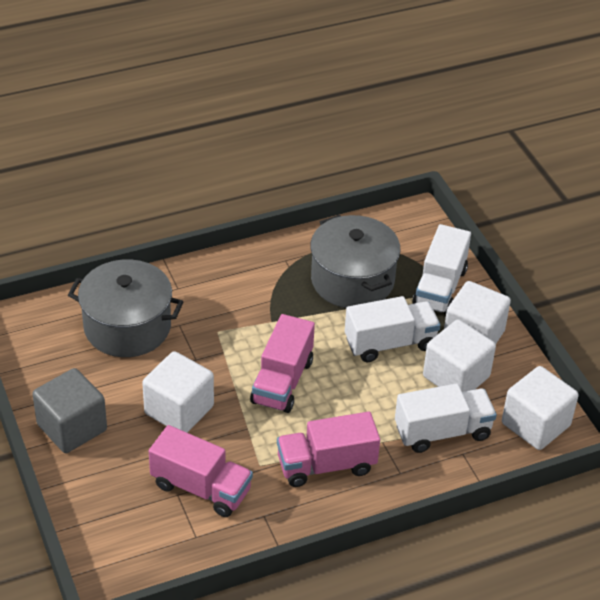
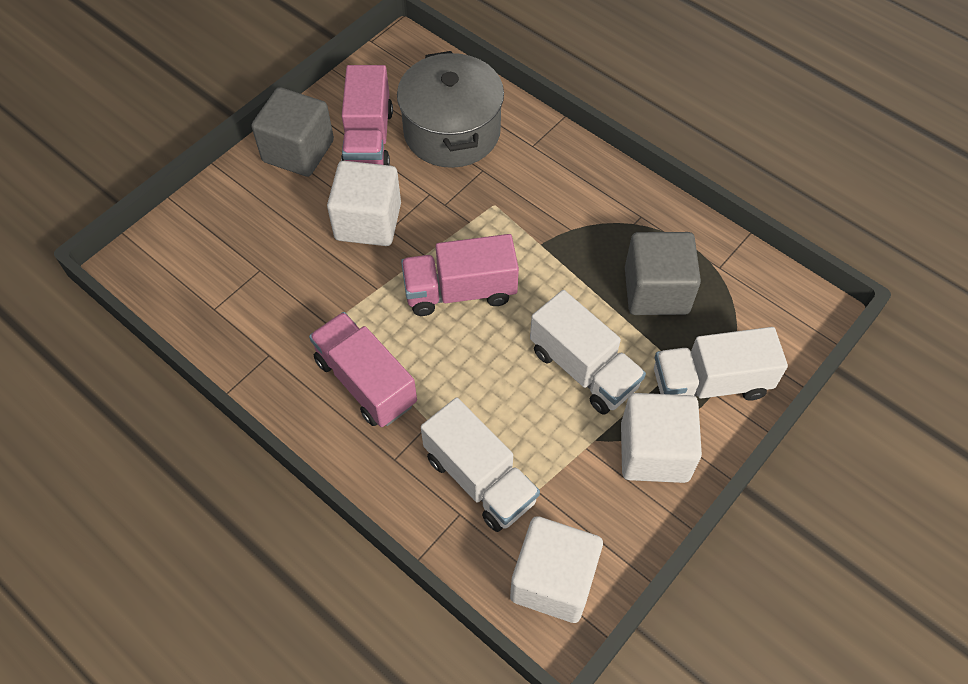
camera: 65 degrees right, 15 degrees up
pink truck [149,425,253,517] -> pink truck moved to [341,65,393,165]
grey pot [310,215,400,308] -> grey cube [625,232,701,315]
white cube [423,319,496,392] -> none

